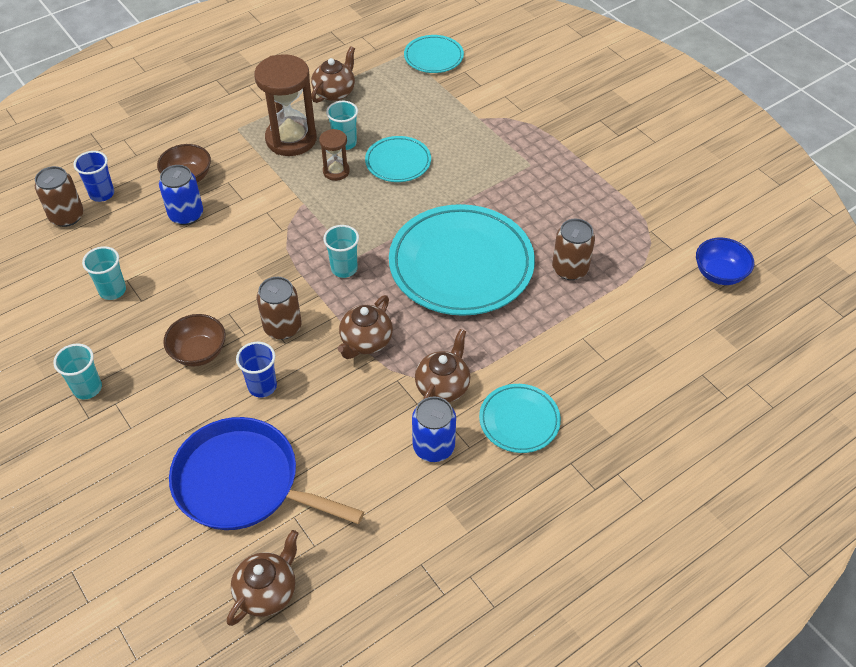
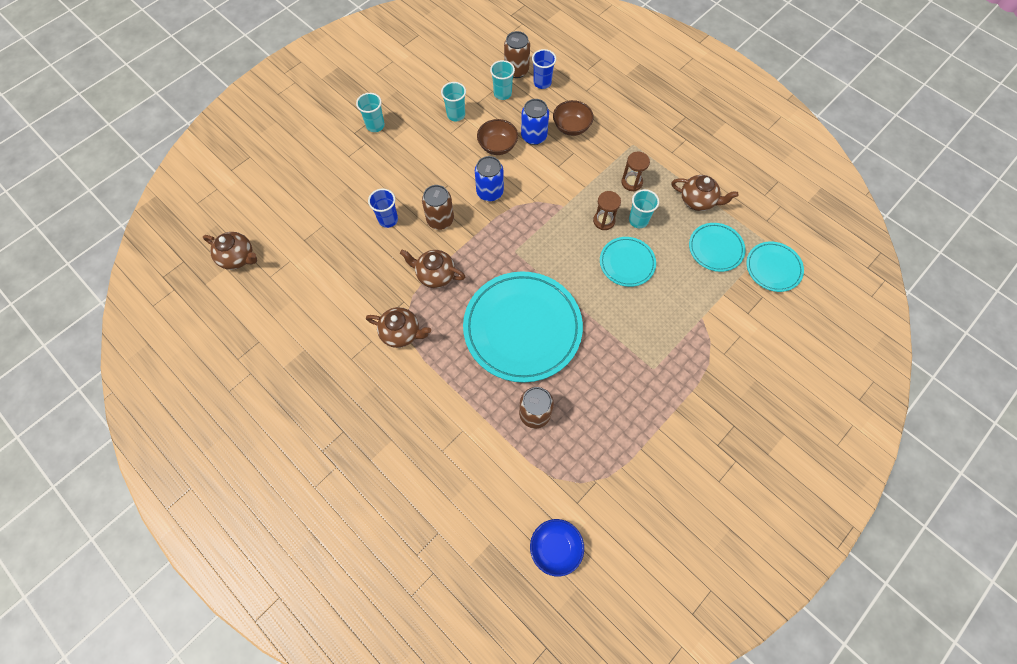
camera: 80 degrees right, 15 degrees up
brown bowl [163,314,225,367] -> brown bowl moved to [477,119,518,155]
blue pan [169,417,364,530] -> none
brown hourglass [254,54,317,156] -> brown hourglass [621,152,650,191], size x0.51
turquoise cup [323,225,359,278] -> turquoise cup moved to [490,60,515,100]
blue can [412,396,456,462] -> blue can moved to [475,156,504,201]
turquoise plate [479,384,561,453] -> turquoise plate moved to [689,223,746,272]

